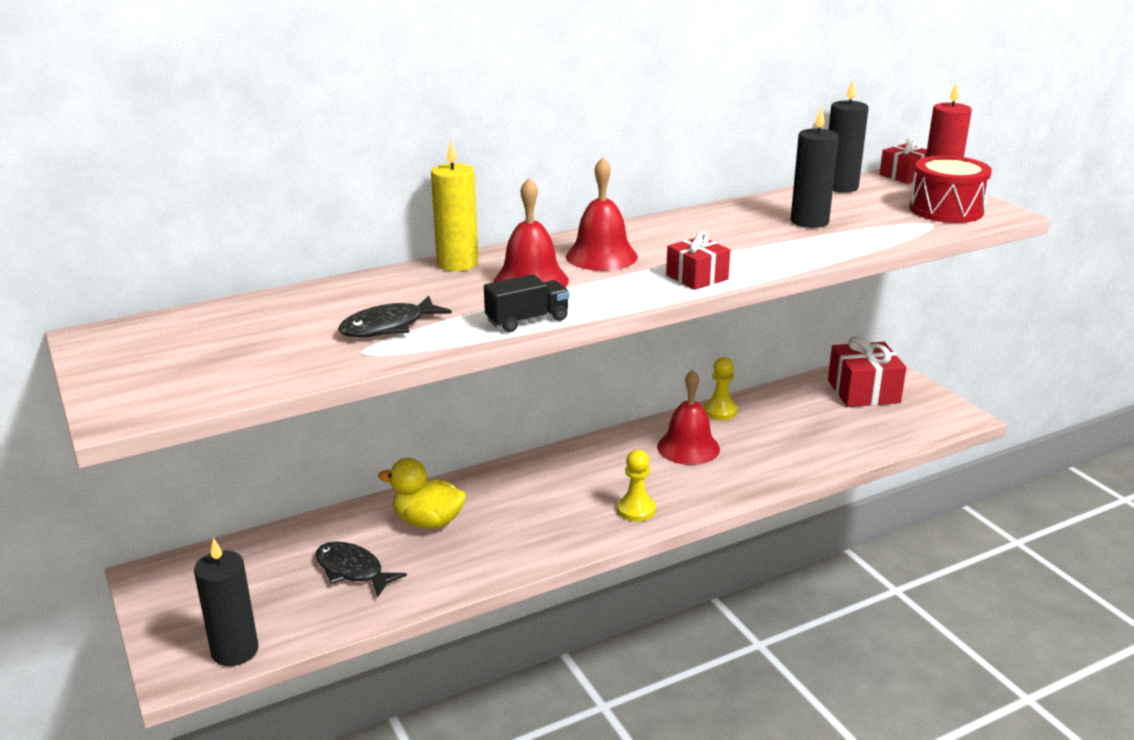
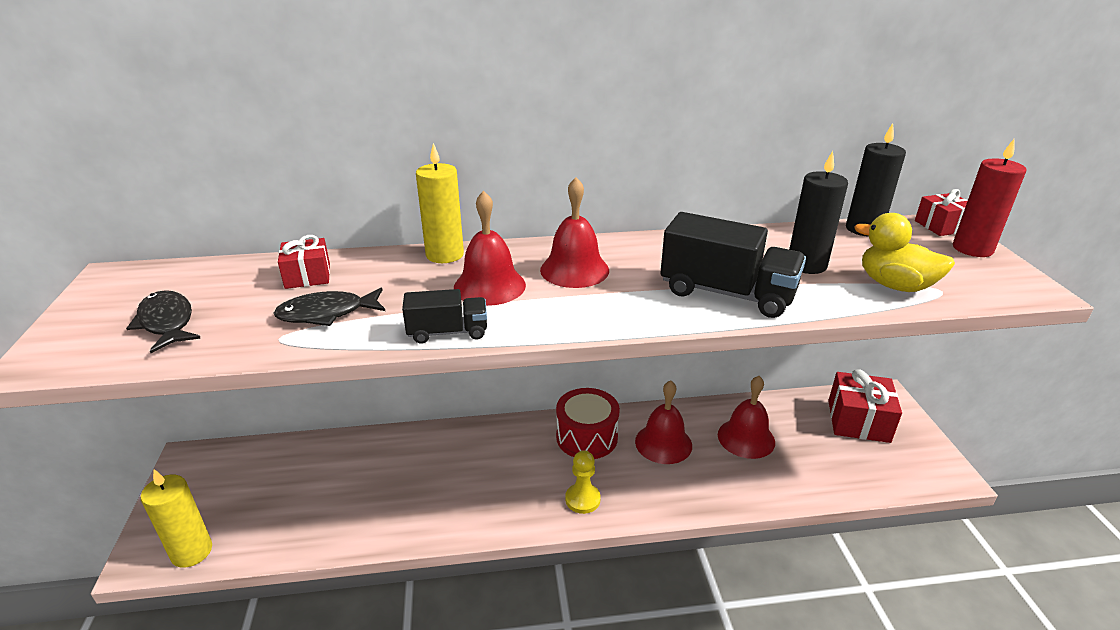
camera: 20 degrees right, 5 degrees up
black candle [194,538,259,666] -> yellow candle [141,469,212,568]
black fish [315,541,407,597] -> black fish moved to [126,290,201,353]
yellow duck [378,458,466,529] -> yellow duck moved to [854,213,955,292]
red gift [666,232,730,290] -> red gift moved to [278,235,330,289]
yellow pawn [704,357,738,420] -> none
red drum [909,156,992,223] -> red drum moved to [556,388,620,459]
none -> black truck [660,212,806,318]
none -> red bell [718,376,775,459]

